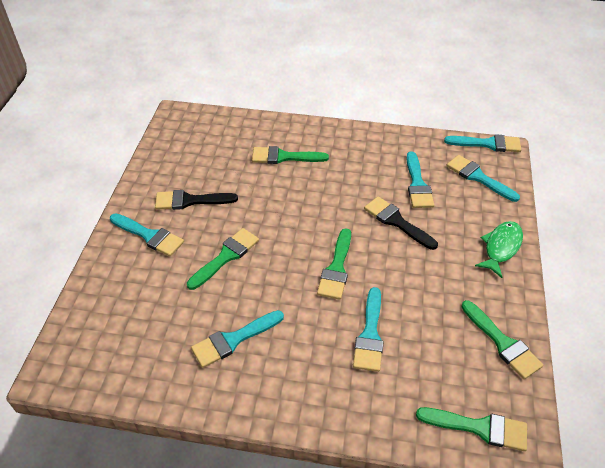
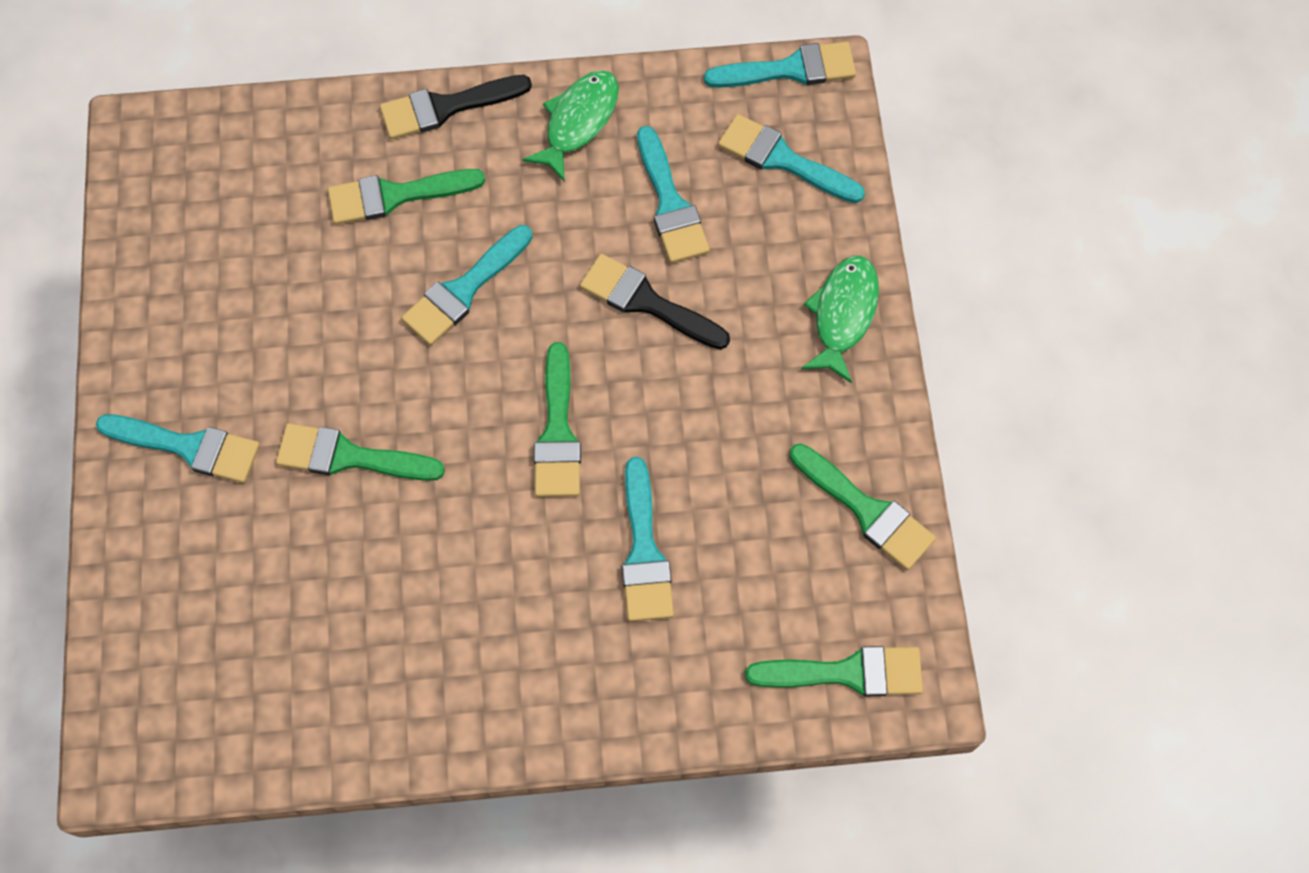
camera: 15 degrees left, 20 degrees up
black brush [155,190,238,210] -> black brush moved to [380,75,532,139]
green brush [187,228,259,290] -> green brush turned 105 degrees counterclockwise [276,423,445,481]
turquoise brush [191,310,284,368] -> turquoise brush moved to [401,225,532,345]
none -> green fish [522,70,619,182]

